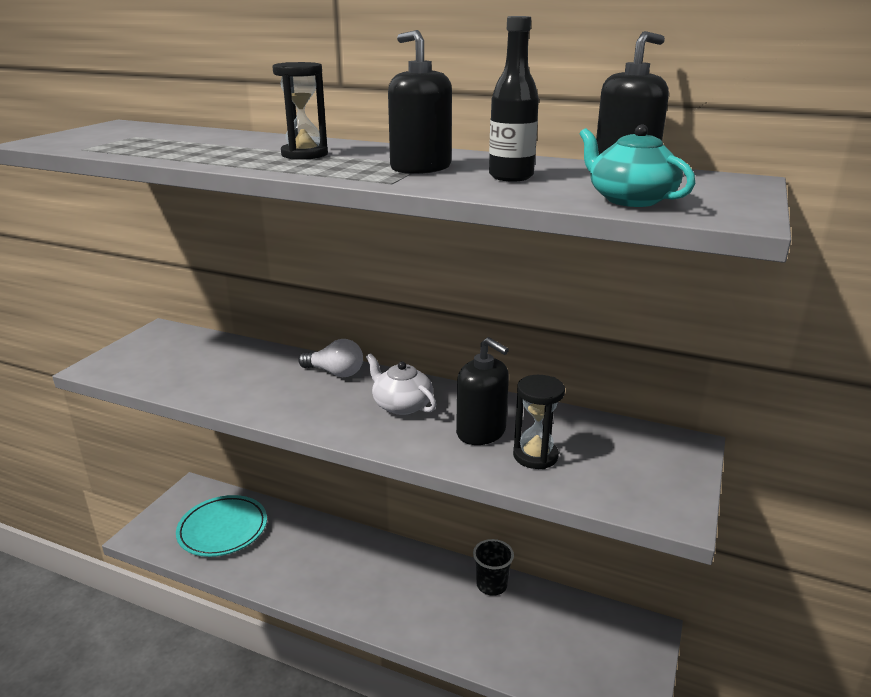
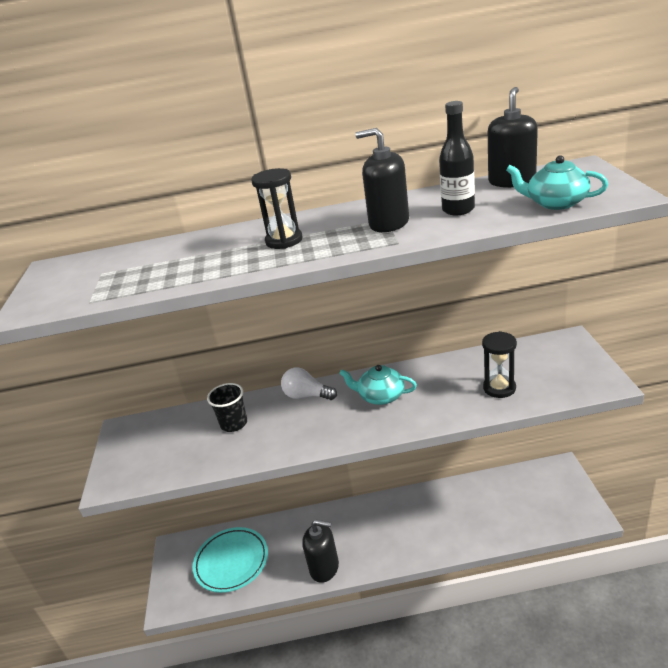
camera: 25 degrees left, 5 degrees up
white light bulb [298,339,363,377] -> white light bulb turned 150 degrees counterclockwise [281,367,337,400]
white teapot [366,353,436,415] -> turquoise teapot [339,365,417,405]
black soap dispenser [456,337,509,445] -> black soap dispenser moved to [302,519,339,583]
black cup [473,539,514,596] -> black cup moved to [207,383,247,432]

